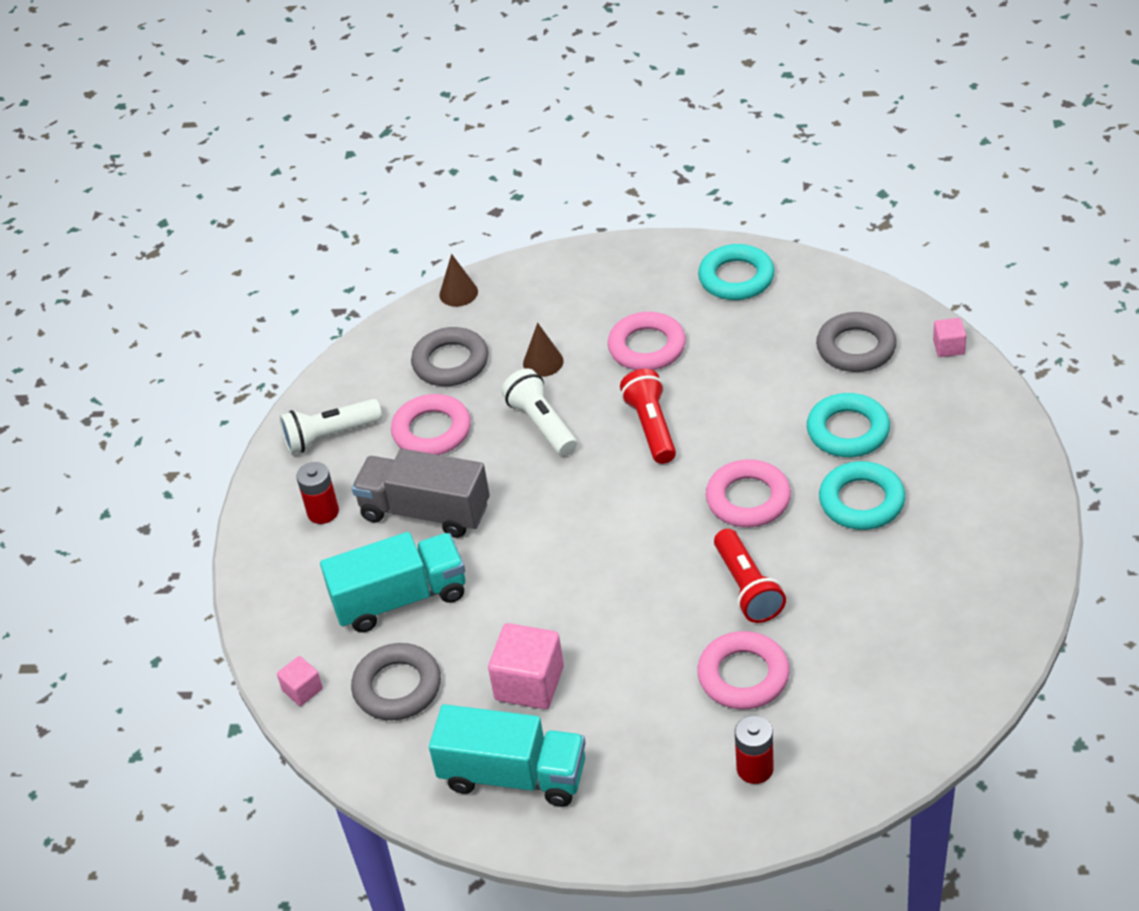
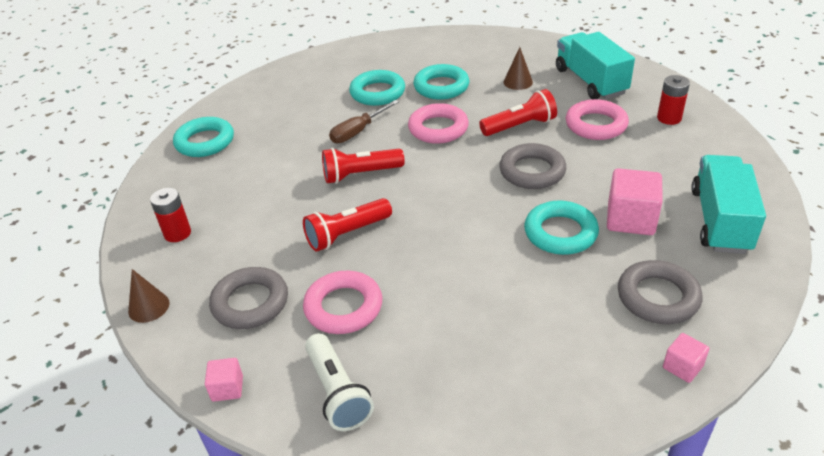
camera: 95 degrees left, 5 degrees down
red battery [296,462,339,524] -> red battery moved to [150,188,191,242]
turquoise truck [320,532,465,632] -> turquoise truck moved to [556,32,635,99]
grey truck [352,449,490,538] -> none
white flashlight [501,368,577,456] -> red flashlight [303,198,392,252]
brown cone [523,323,564,377] -> brown cone moved to [504,47,533,90]
pink ring [608,312,686,370] -> none
grey ring [816,312,897,372] -> grey ring moved to [499,143,566,189]
pink cube [933,318,966,357] -> pink cube moved to [205,358,243,402]
none -> brown screwdriver [329,100,399,143]
none -> turquoise ring [524,200,599,255]

